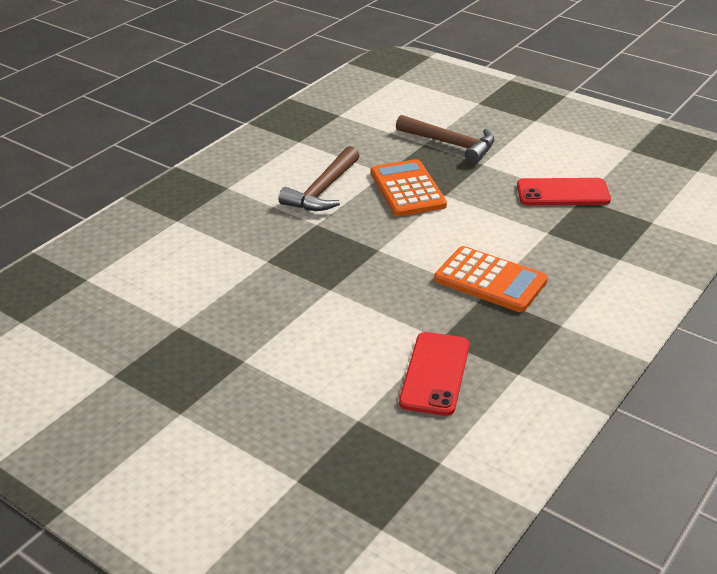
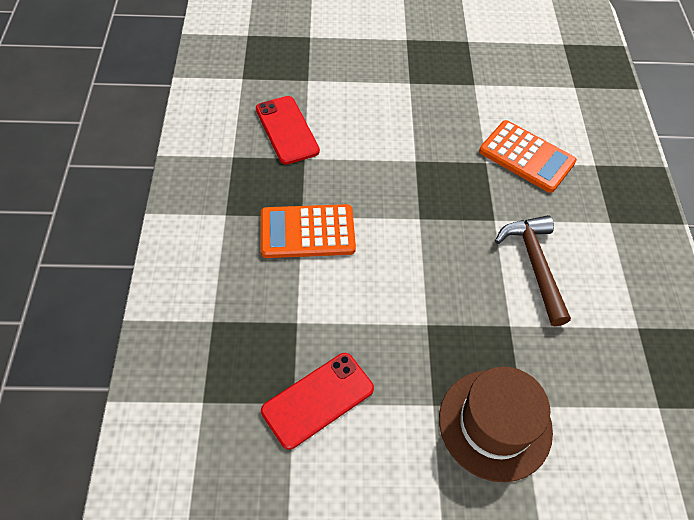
camera: 140 degrees right, 20 degrees up
orange calculator [371,159,447,217] -> orange calculator moved to [479,120,577,193]
brown hammer [396,115,495,164] -> brown hat [439,367,553,482]

